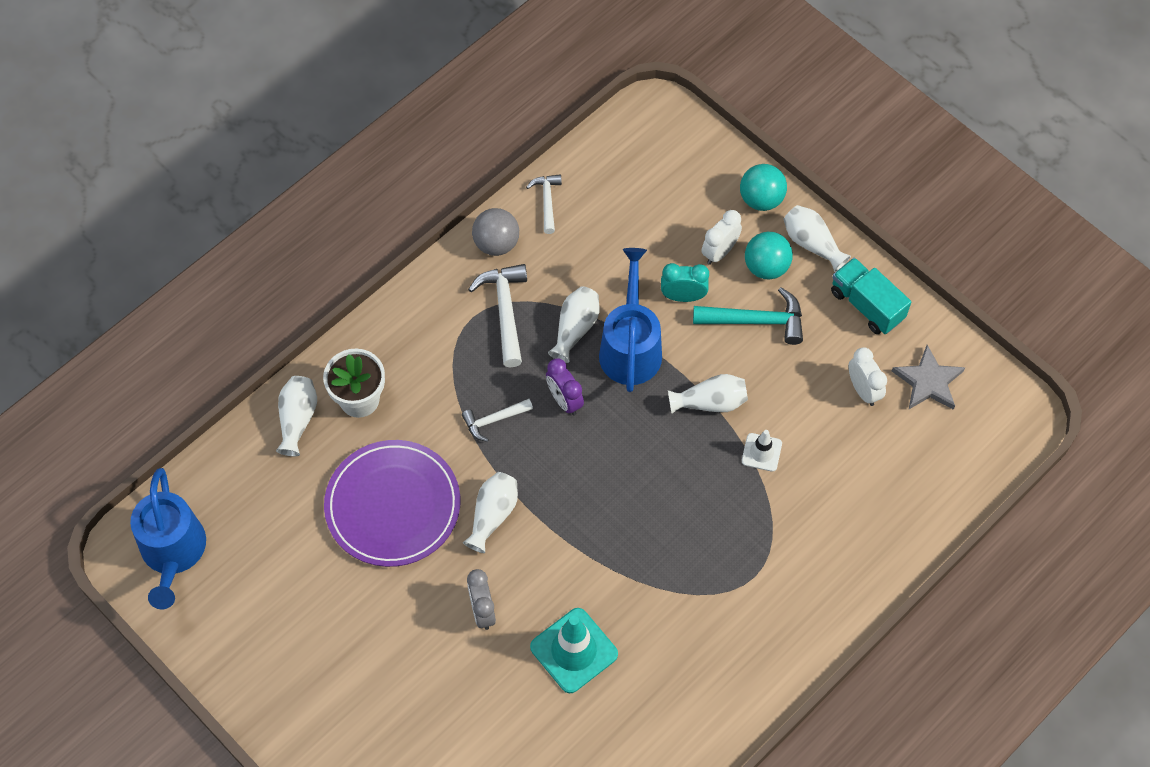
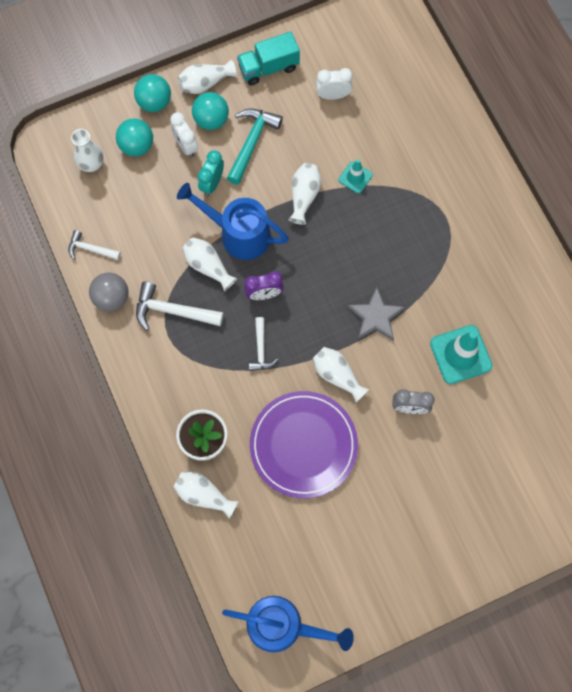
camera: 70 degrees left, 10 degrees up
white traffic cone [742,430,782,472] -> turquoise traffic cone [338,159,373,193]
grey star [892,345,965,410] -> grey star moved to [348,287,405,341]
none -> white vase [71,129,104,172]
none -> turquoise ball [116,118,153,156]

